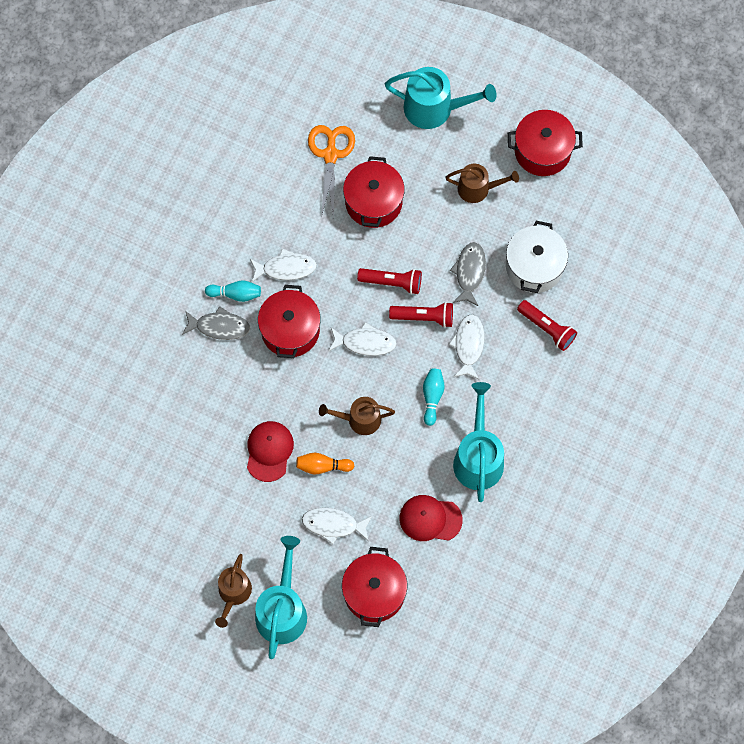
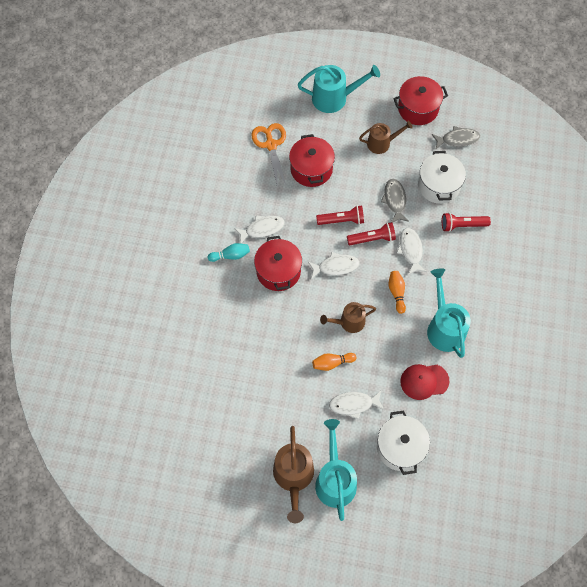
camera: 15 degrees left, 5 degrees down
grey fish [182,306,250,340] -> grey fish moved to [432,126,480,149]
brown watering can [215,554,252,628] -> brown watering can [273,426,314,523], size x1.55
red cap [247,421,294,482] -> none
red pot [342,547,407,627] -> white pot [377,411,430,475]
turquoise bowling pin [423,368,445,426] -> orange bowling pin [389,271,406,314]
red flashlight [517,300,577,351] -> red flashlight turned 150 degrees clockwise [442,213,491,232]

